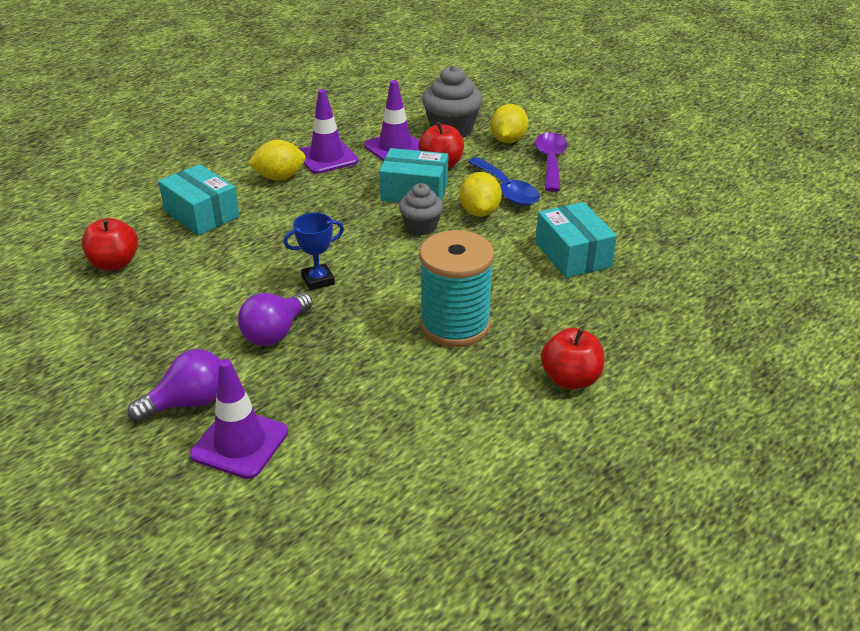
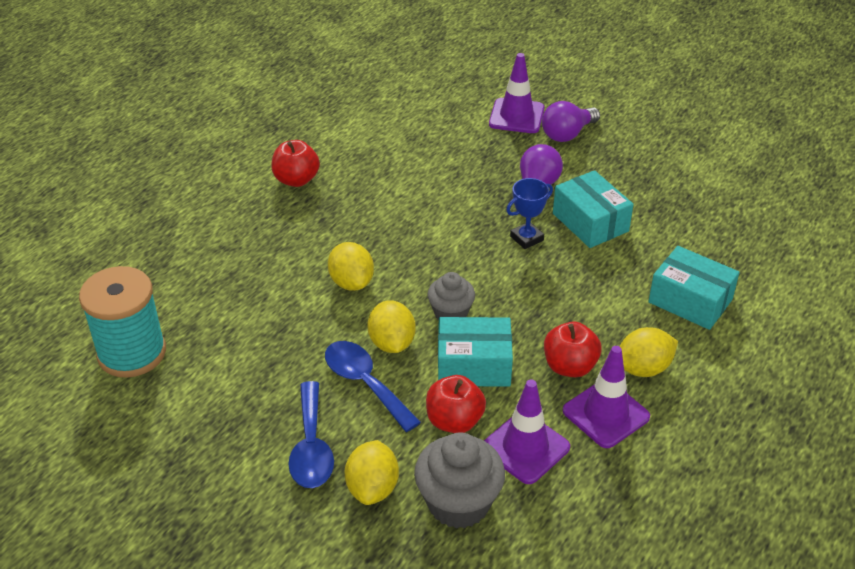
camera: 170 degrees right, 5 degrees up
red apple [81,218,138,271] -> red apple moved to [544,322,602,377]
turquoise spool [420,230,494,347] -> turquoise spool moved to [79,266,166,378]
purple spoon [535,132,568,192] -> blue spoon [288,381,334,488]
turquoise box [536,202,617,278] -> turquoise box moved to [553,170,633,248]
none -> yellow lemon [328,242,374,291]

